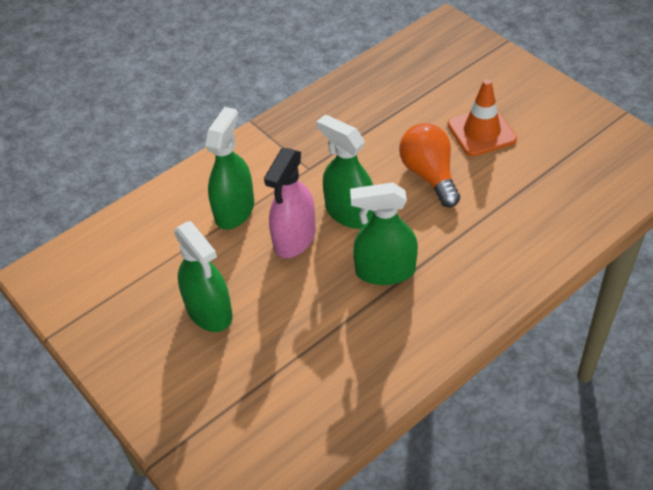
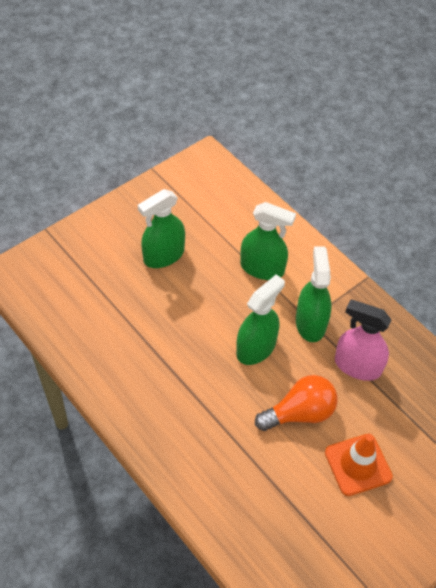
camera: 85 degrees right, 5 degrees up
pink spray bottle [264,148,316,258] -> pink spray bottle moved to [335,299,392,381]
green spray bottle [350,183,418,285] -> green spray bottle moved to [296,247,331,342]

